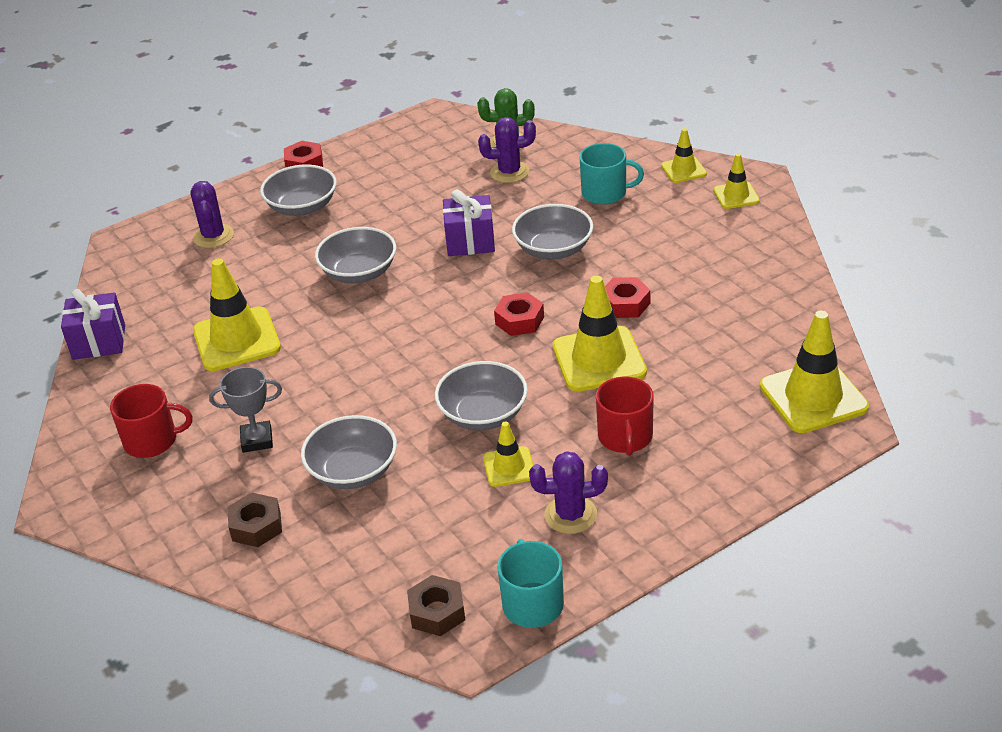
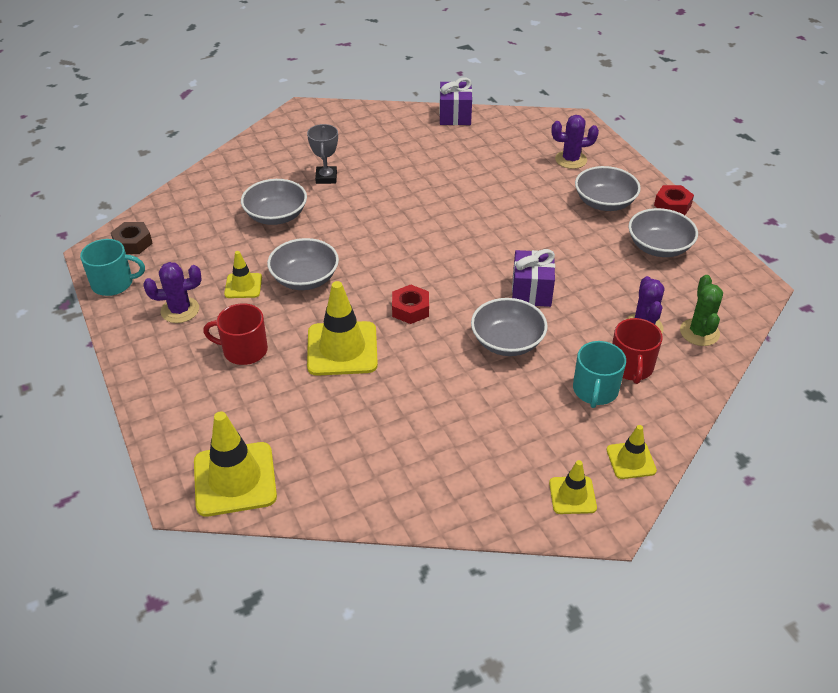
camera: 95 degrees right, 5 degrees up
red mug [110,384,193,458] -> red mug moved to [612,318,662,384]
yellow traffic cone [193,258,281,371] -> none
brown nut [227,492,282,547] -> none
grey bowl [315,227,396,283] -> grey bowl moved to [628,208,698,257]
purple cactus [529,451,608,534] -> purple cactus turned 75 degrees clockwise [144,262,202,323]
red nut [605,277,650,318] -> none

